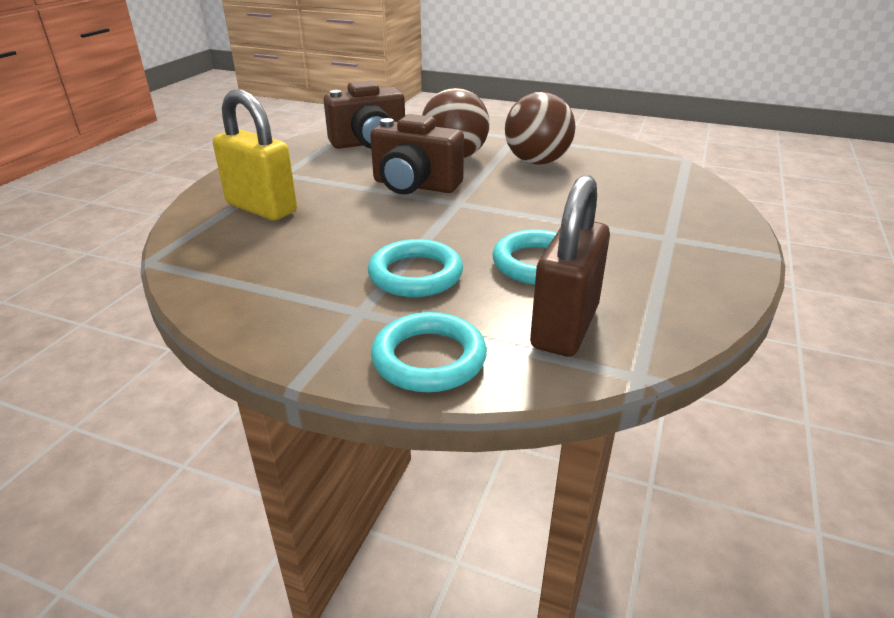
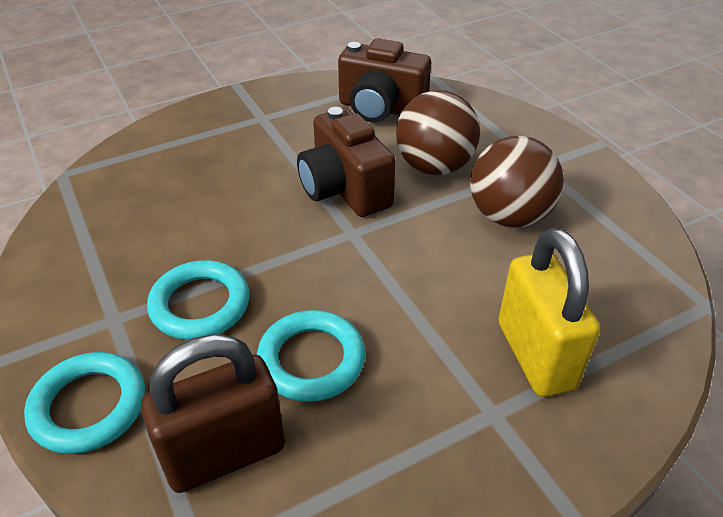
camera: 40 degrees right, 10 degrees up
yellow padlock [213,89,297,221] -> yellow padlock moved to [498,228,600,397]

